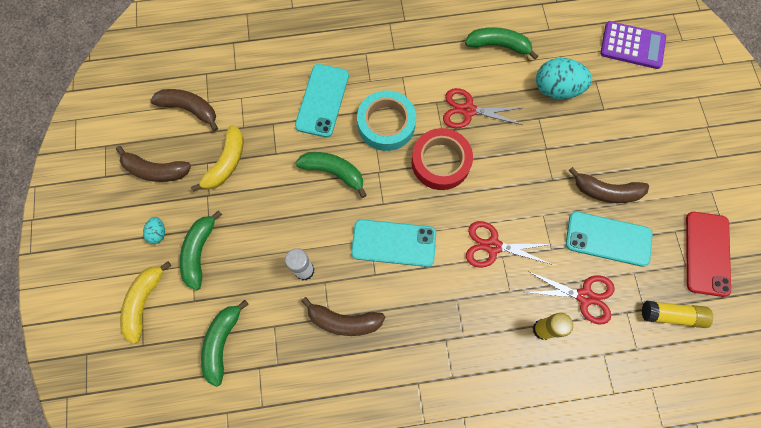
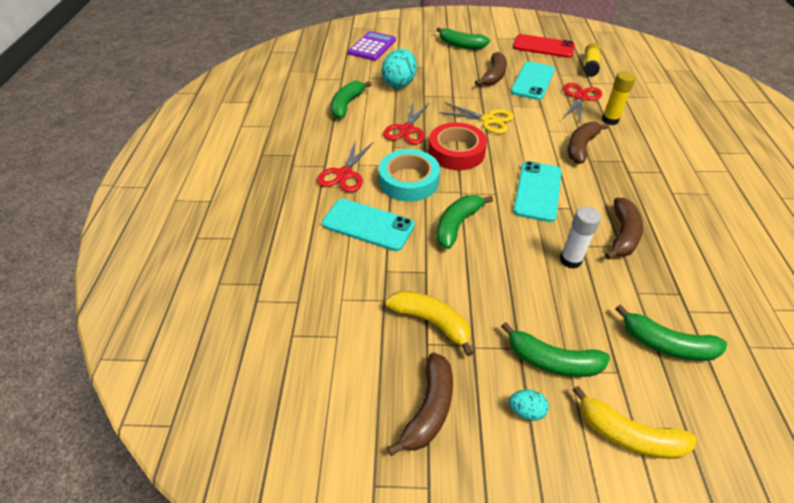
camera: 80 degrees left, 25 degrees down
brown banana [150,89,218,131] -> brown banana moved to [568,122,609,164]
red scissors [466,221,551,268] -> red scissors moved to [317,140,373,192]
none -> green banana [436,27,490,49]
none -> yellow scissors [439,103,514,134]

